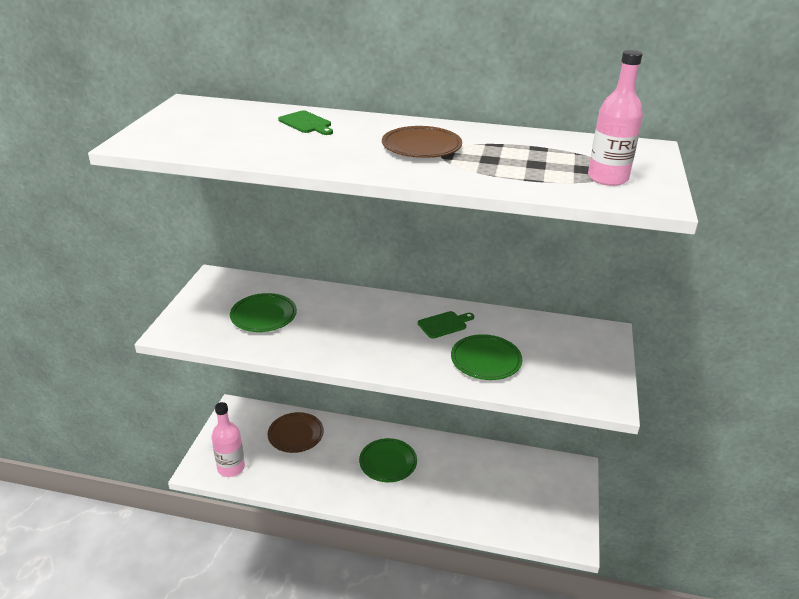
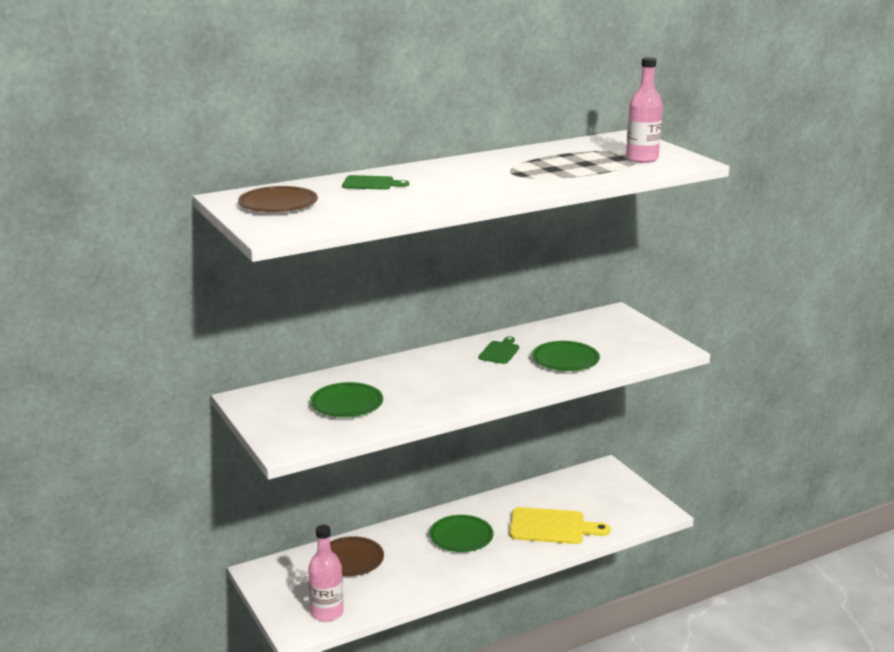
camera: 40 degrees left, 10 degrees down
brown plate [382,126,462,158] -> brown plate moved to [238,186,318,212]
none -> yellow cutting board [510,507,611,544]

